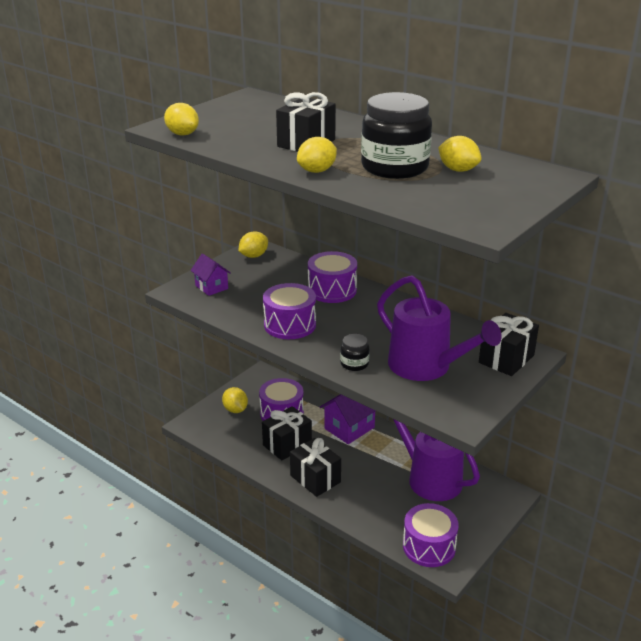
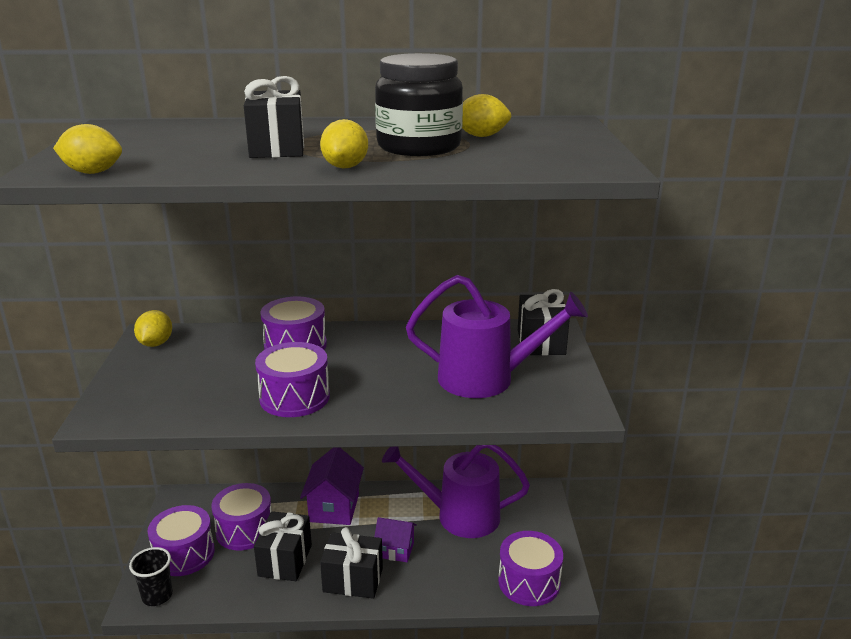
camera: 40 degrees left, 5 degrees down
purple house [190,254,231,296] -> purple house moved to [374,517,417,562]
yellow lemon [222,387,248,413] -> purple drum [148,505,215,576]
black jar [340,334,370,371] -> none
none -> black cup [129,547,173,606]

